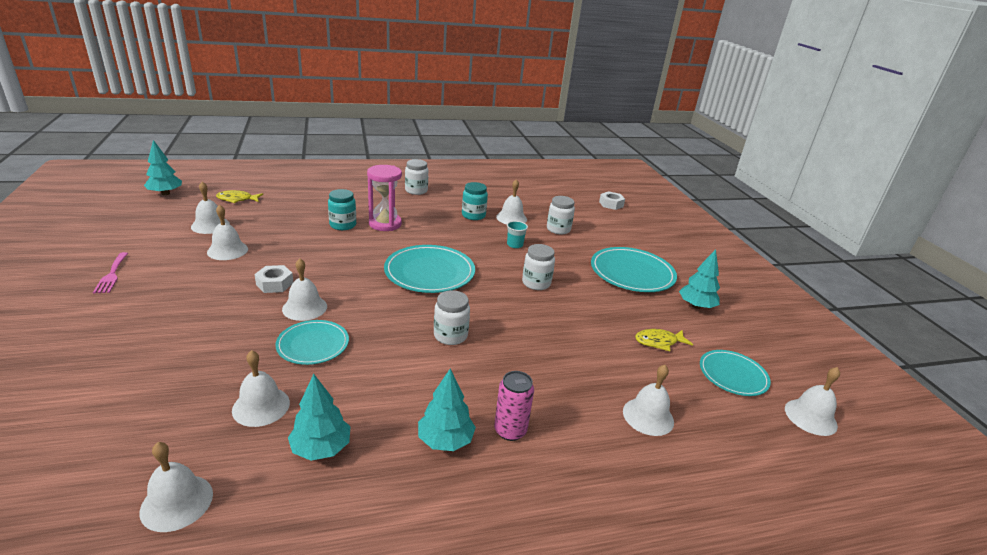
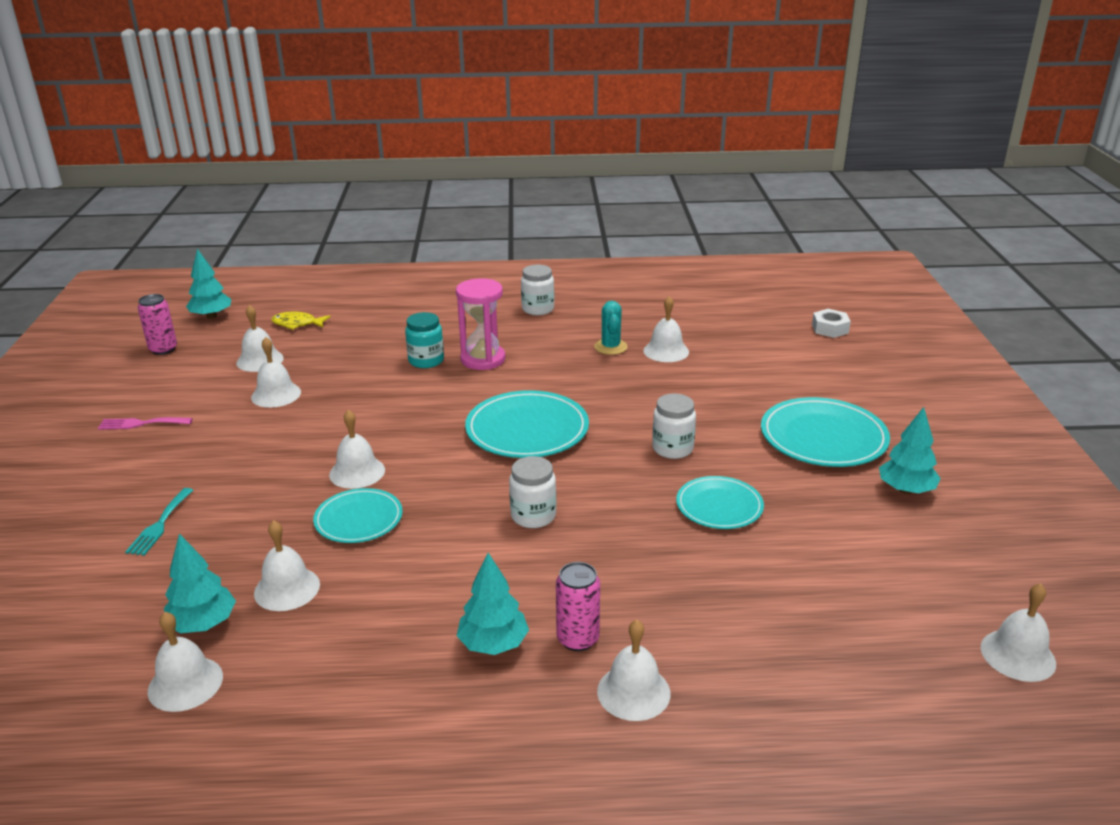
camera: 15 degrees right, 0 degrees up
pink fork [93,252,128,294] -> pink fork turned 90 degrees clockwise [98,417,193,430]
white nut [254,265,293,293] -> none
turquoise tree [288,374,351,461] -> turquoise tree moved to [164,534,236,633]
turquoise jar [462,182,488,220] -> turquoise cactus [594,301,628,355]
turquoise cup [507,221,528,248] -> none
white jar [547,196,575,234] -> none
white bell [623,365,674,436] -> white bell moved to [597,620,671,721]
yellow fish [635,329,693,351] -> none
turquoise plate [700,350,771,396] -> turquoise plate moved to [676,476,764,529]
none -> turquoise fork [125,488,193,556]
none -> pink can [138,294,177,355]

